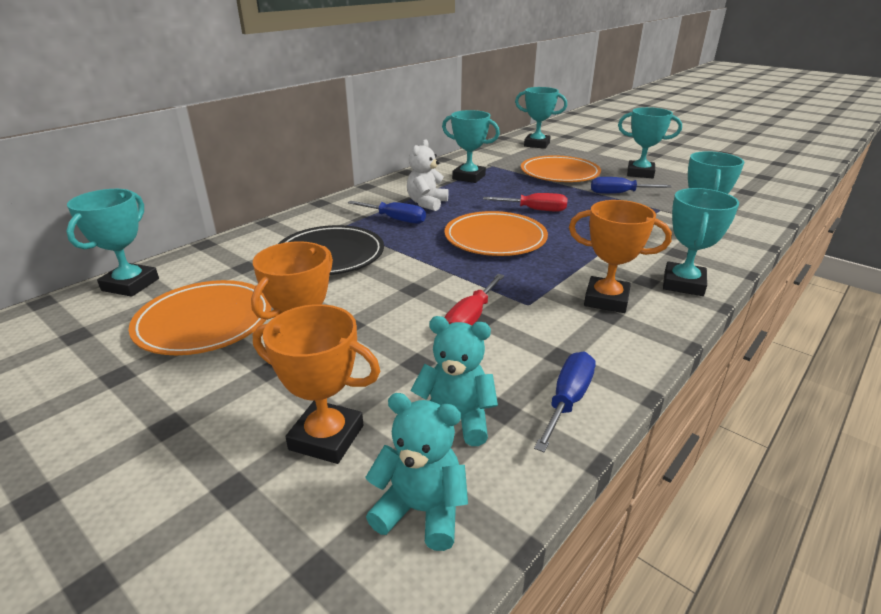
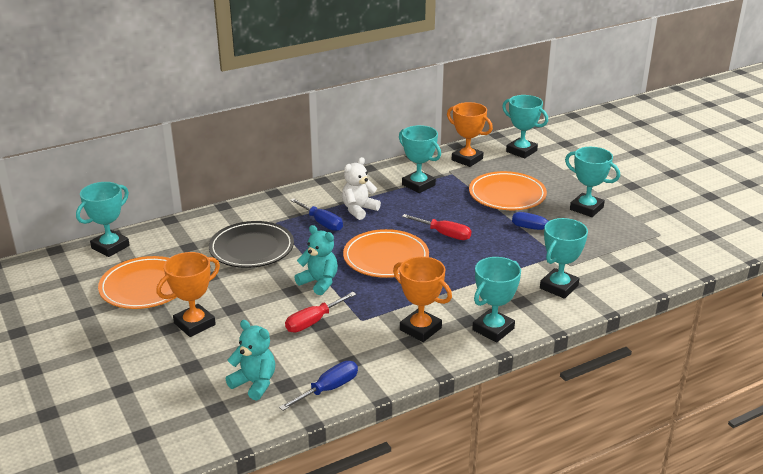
camera: 20 degrees right, 0 degrees up
orange trophy [253,304,380,464] -> orange trophy moved to [447,102,493,167]
turquoise teddy bear [365,393,468,551] -> turquoise teddy bear moved to [294,225,338,295]

